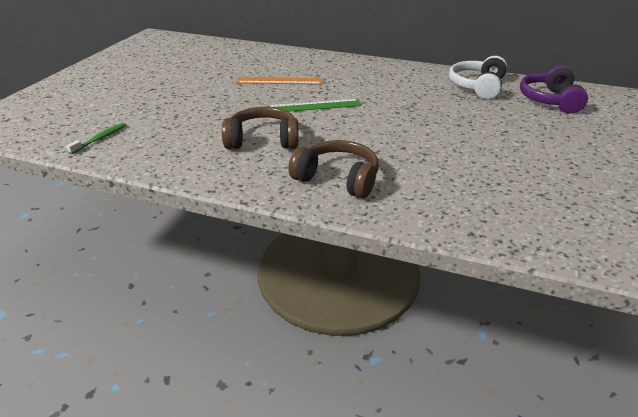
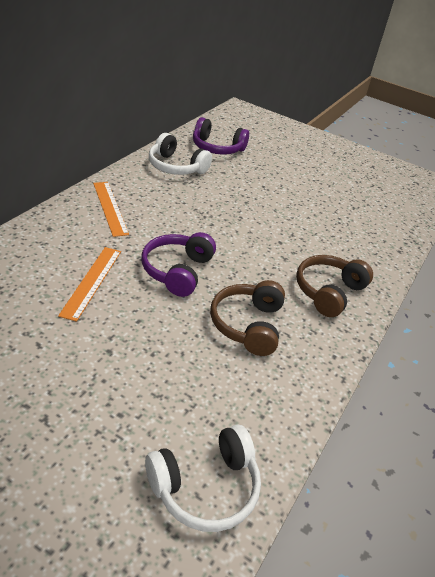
camera: 85 degrees left, 5 degrees up
green toothbrush [66,123,126,154] -> white headphones [145,424,261,532]
green ruler [267,99,362,112] -> purple headphones [141,232,216,297]
none -> orange ruler [93,182,129,237]

